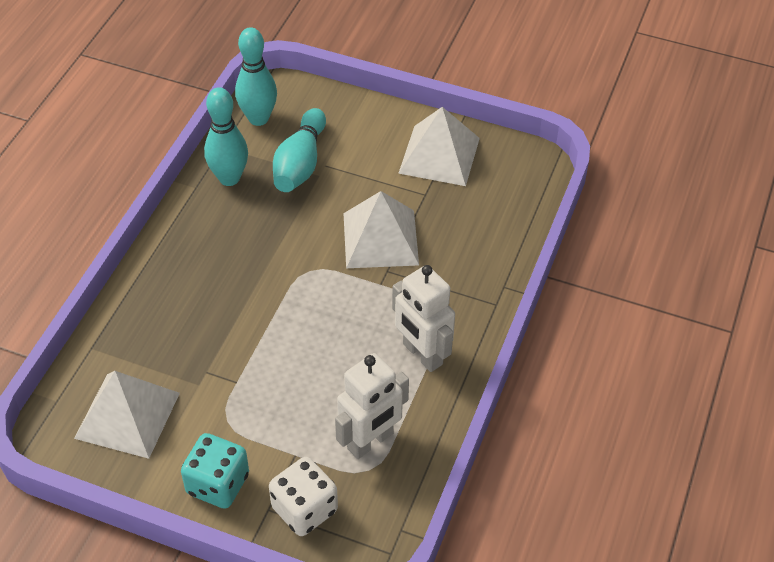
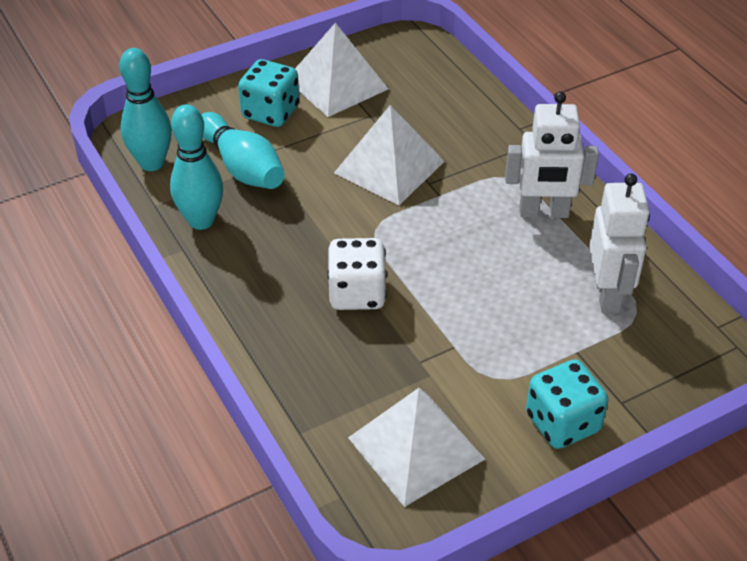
camera: 50 degrees left, 5 degrees down
white dice [269,457,338,536] -> white dice moved to [327,238,387,310]
none -> turquoise dice [238,59,299,127]

